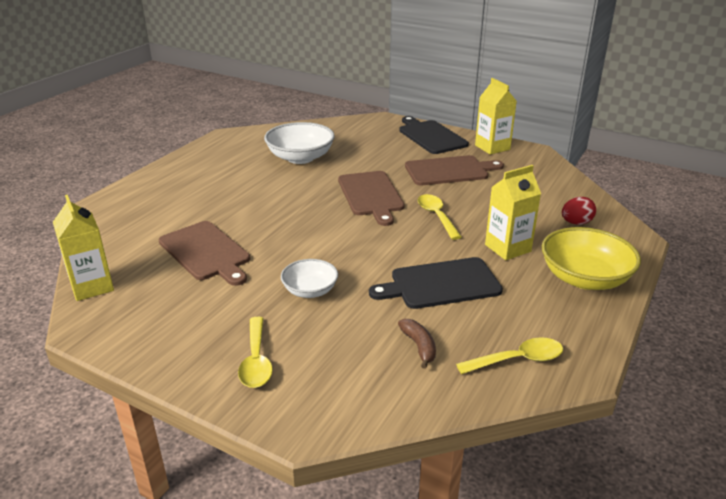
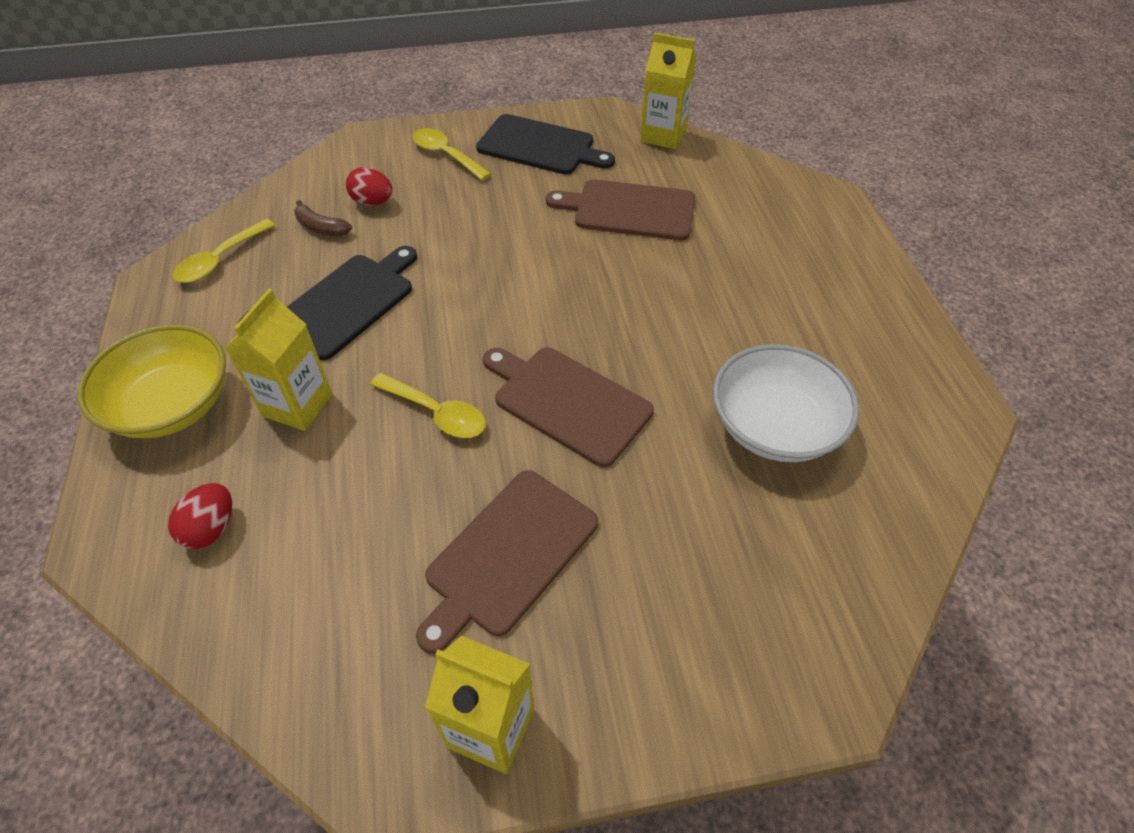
camera: 140 degrees right, 20 degrees up
white bowl [281,259,338,298] -> none
black cutting board [399,116,469,154] -> black cutting board moved to [476,114,615,174]
none -> red egg [346,167,392,206]

